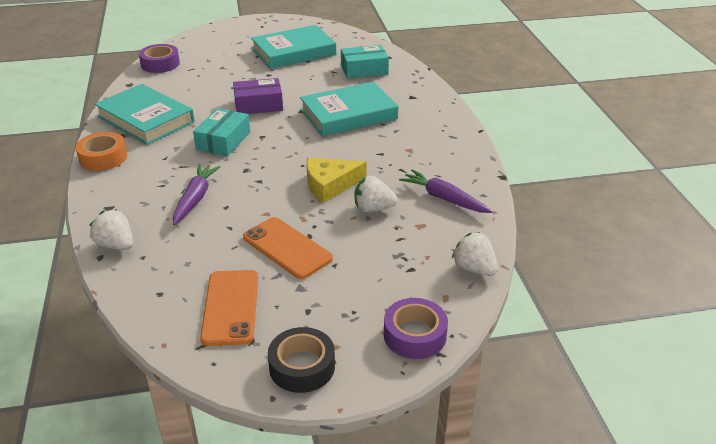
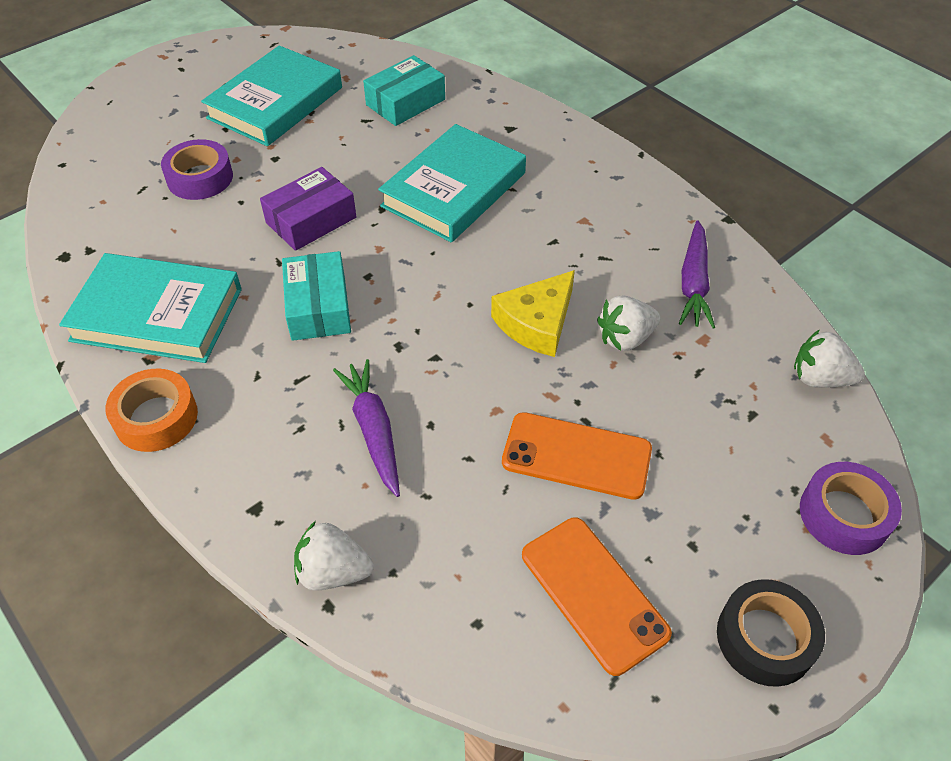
camera: 30 degrees left, 15 degrees up
purple tape [139,44,180,73] -> purple tape moved to [161,139,233,200]
purple carrot [399,169,493,213] -> purple carrot turned 90 degrees counterclockwise [679,220,715,329]

